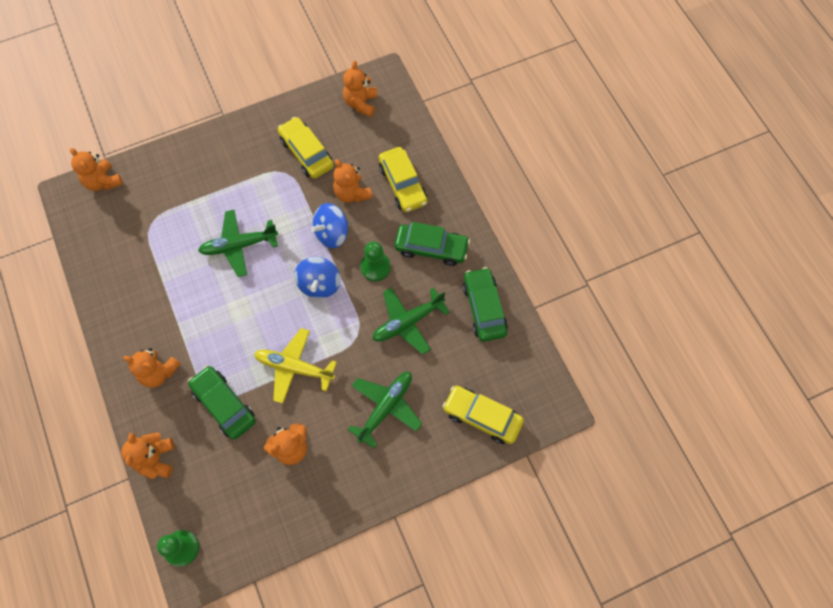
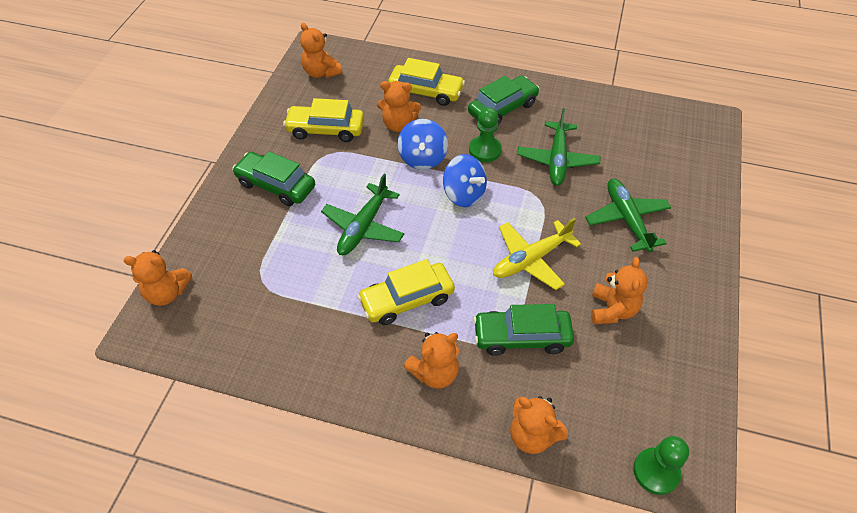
camera: 50 degrees left, 15 degrees down
yellow car [442,386,524,444] -> yellow car moved to [357,259,455,325]
green car [462,267,508,342] -> green car moved to [232,151,315,206]

